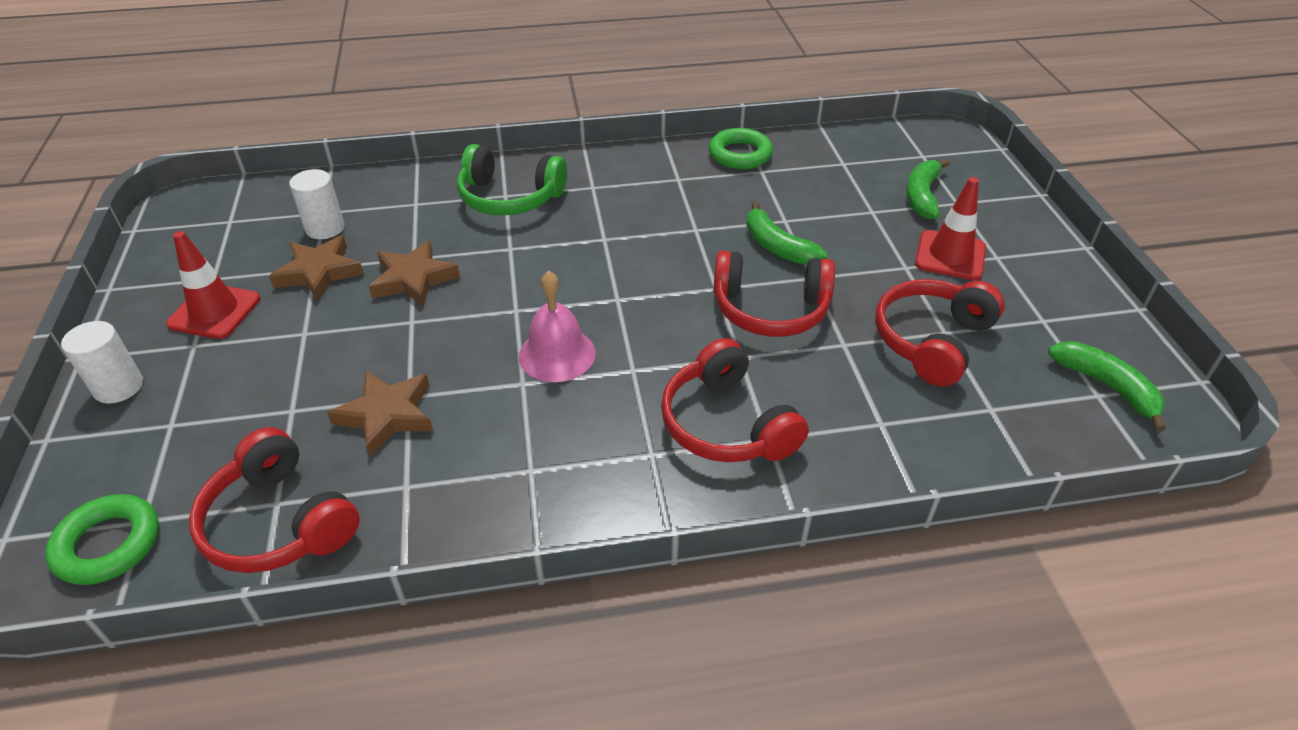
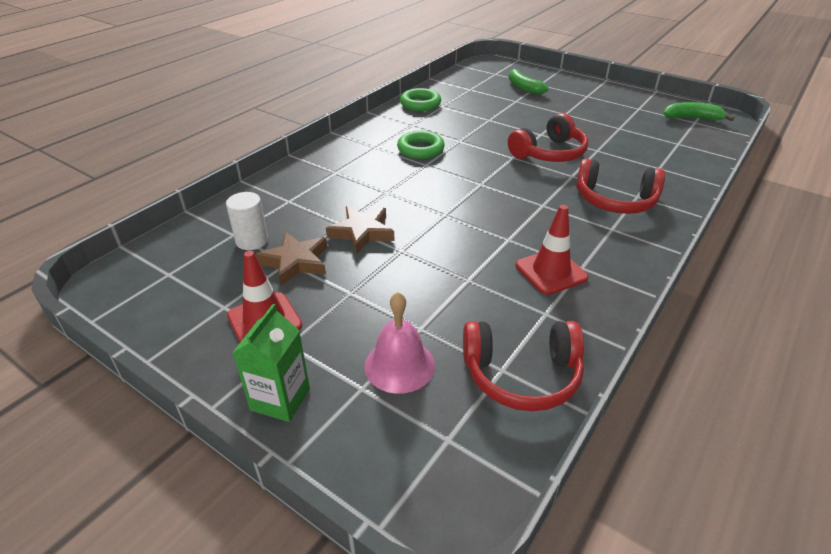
camera: 45 degrees left, 5 degrees down
green ring [45,494,159,585] -> green ring moved to [397,131,445,159]
white cylinder [61,321,143,404] -> green carton [232,304,310,422]
brown star [327,371,433,457] -> none
green headphones [457,144,567,215] -> none
pink bell [519,271,596,382] -> pink bell moved to [364,292,435,394]
green banana [746,202,827,265] -> none
red headphones [875,279,1005,387] -> none
red traffic cone [915,177,986,280] -> red traffic cone moved to [516,205,588,295]

